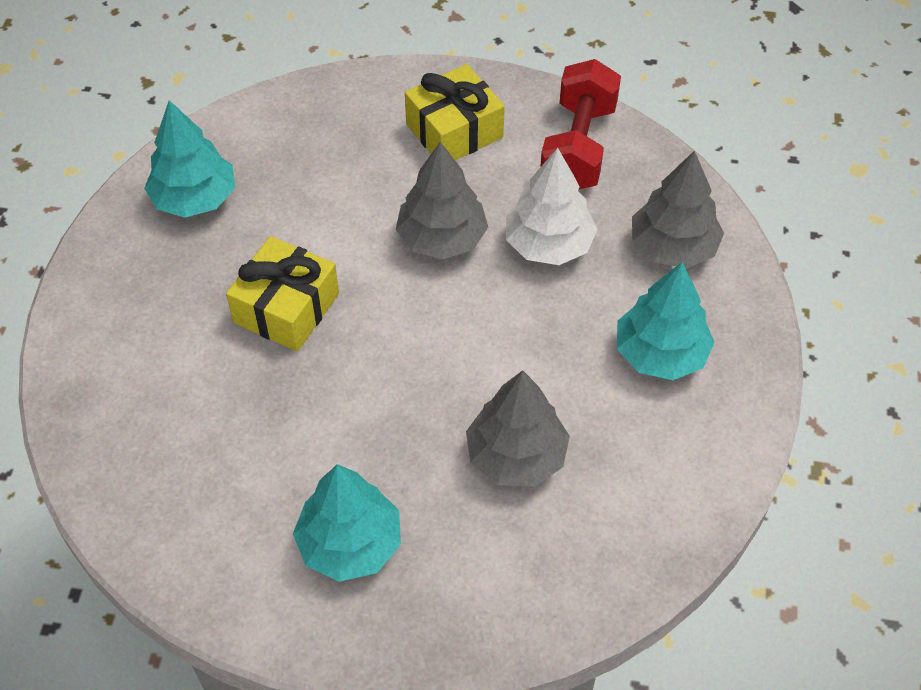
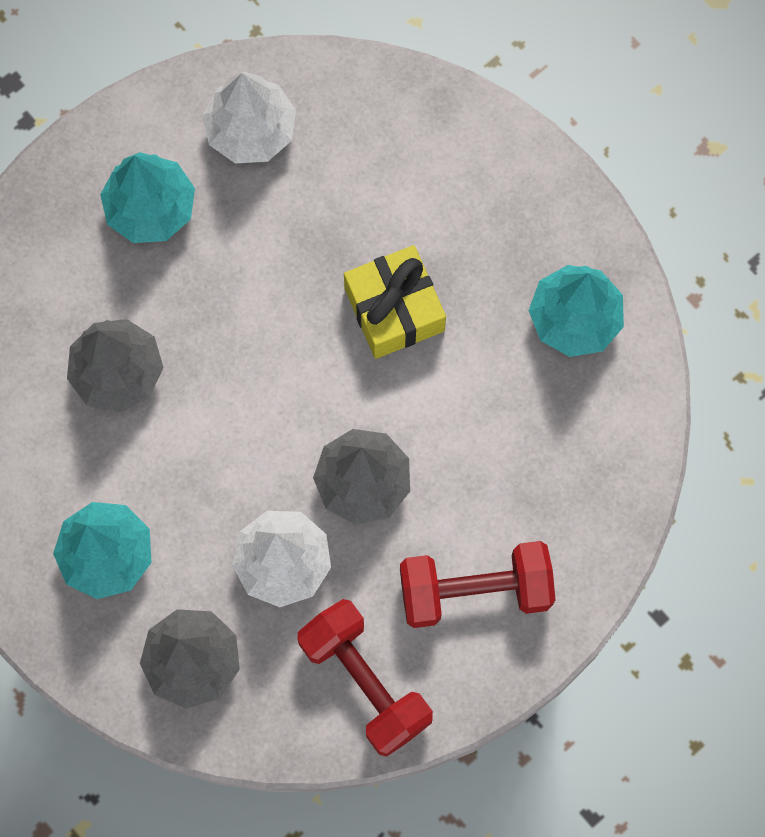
camera: 130 degrees right, 20 degrees up
yellow gift [405,64,505,160] -> red dumbbell [400,541,556,628]
none -> white tree [202,72,296,164]

